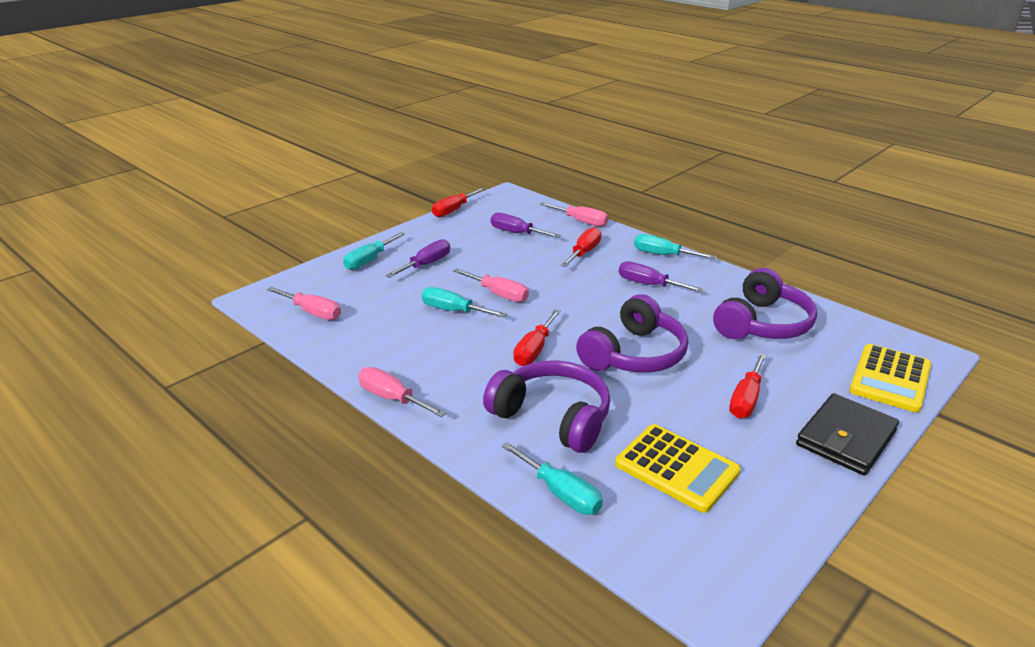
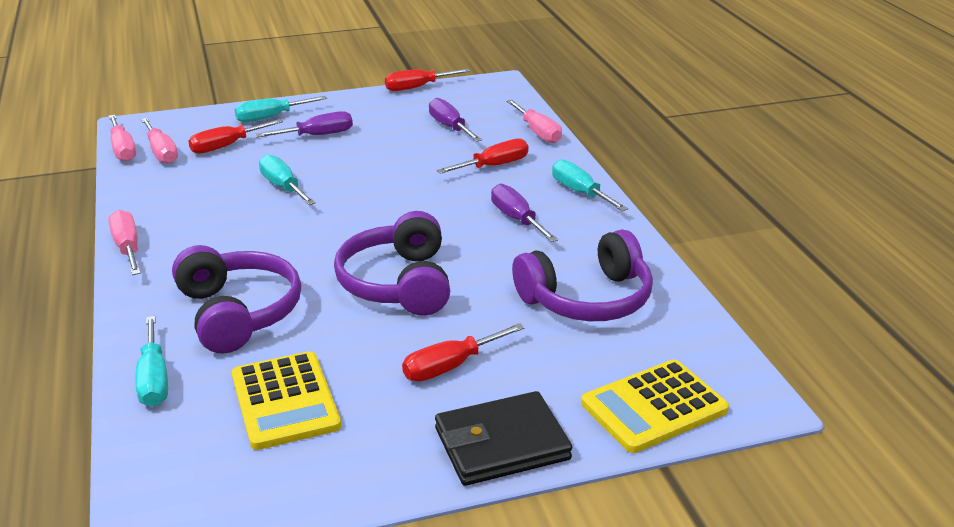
camera: 30 degrees right, 0 degrees up
pink screwdriver [454,269,529,302] -> pink screwdriver moved to [109,115,136,162]
red screwdriver [513,309,561,366] -> red screwdriver moved to [188,119,283,154]
purple headphones [576,294,688,373] -> purple headphones turned 105 degrees clockwise [334,211,450,316]

